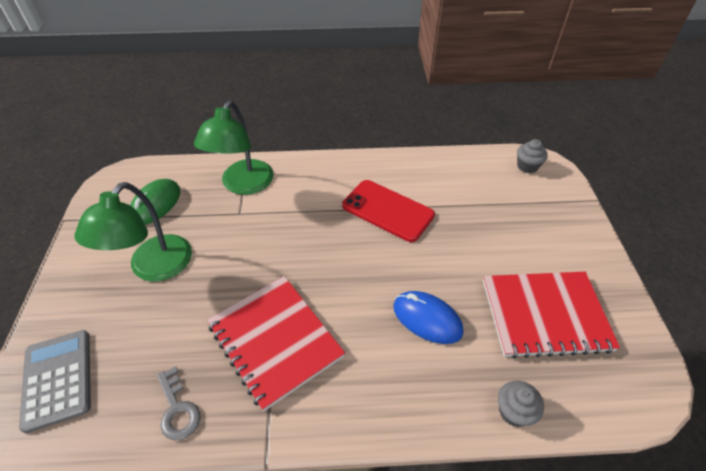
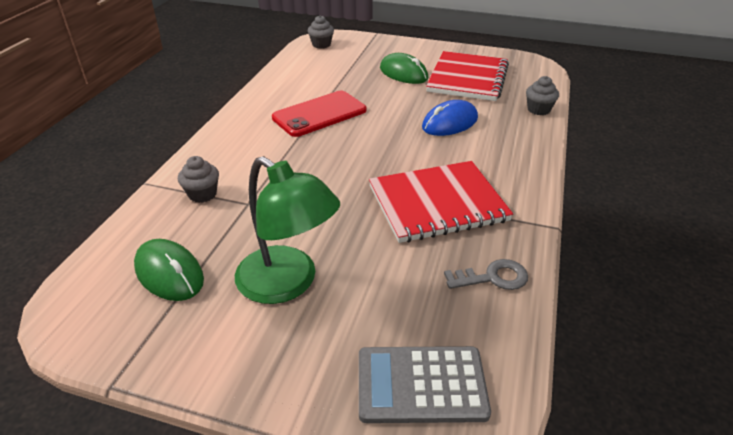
camera: 70 degrees left, 10 degrees down
green lamp [194,101,273,195] -> grey cupcake [178,156,219,203]
none -> green mouse [380,53,428,84]

